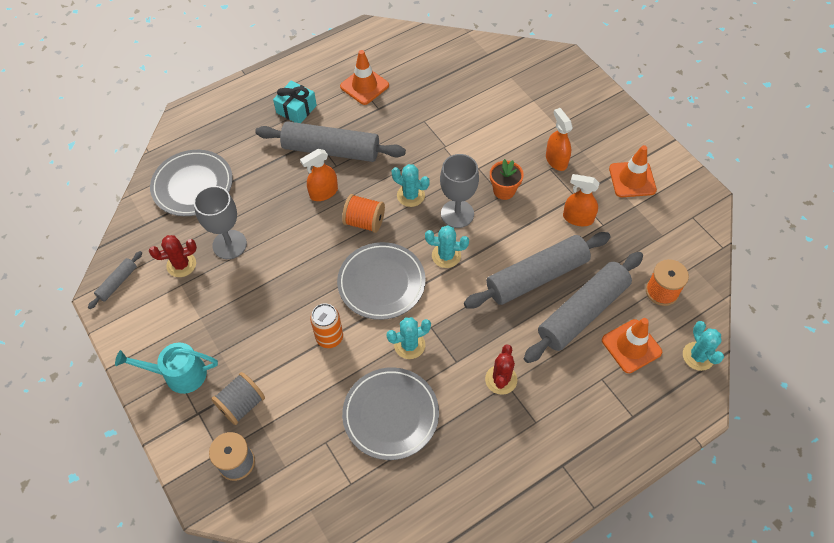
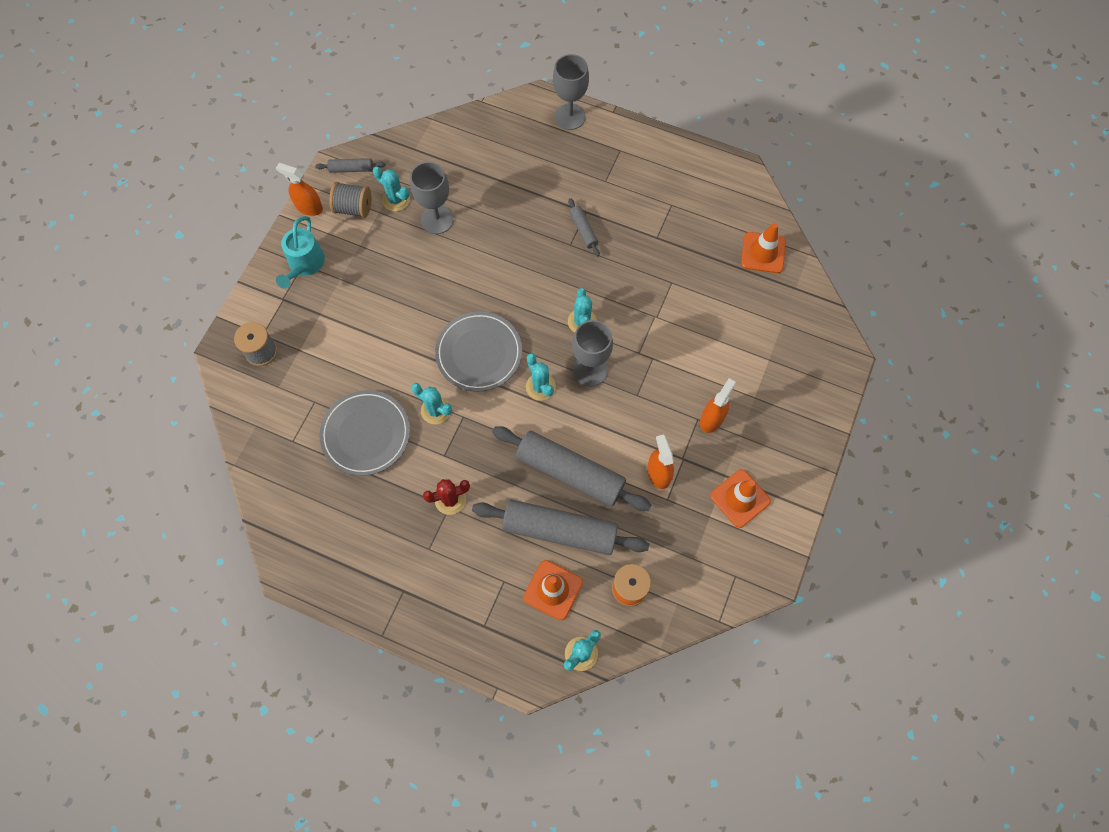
camera: 55 degrees right, 10 degrees up
turquoise watering can [115,343,218,394] -> turquoise watering can turned 135 degrees counterclockwise [276,216,325,288]
red cactus [149,235,197,277] -> turquoise cactus [373,167,410,211]
grey plate [150,150,233,216] -> none
grey spool [211,372,265,425] -> grey spool moved to [329,182,371,218]
grey rolling pin [255,121,406,162] -> grey rolling pin [568,198,600,257], size x0.45
turquoise gift [273,81,317,123] -> none
orange spray bottle [300,149,338,201] -> orange spray bottle moved to [276,163,323,216]
orange can [310,303,343,348] -> none
orange traffic cone [340,50,389,105] -> orange traffic cone moved to [741,223,786,273]
orange spool [342,194,385,233] -> none
orange flower pot [490,159,524,200] -> none
none -> grey goblet [553,54,589,130]

